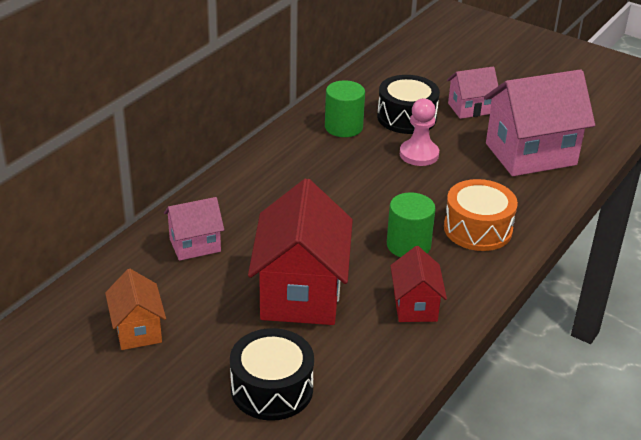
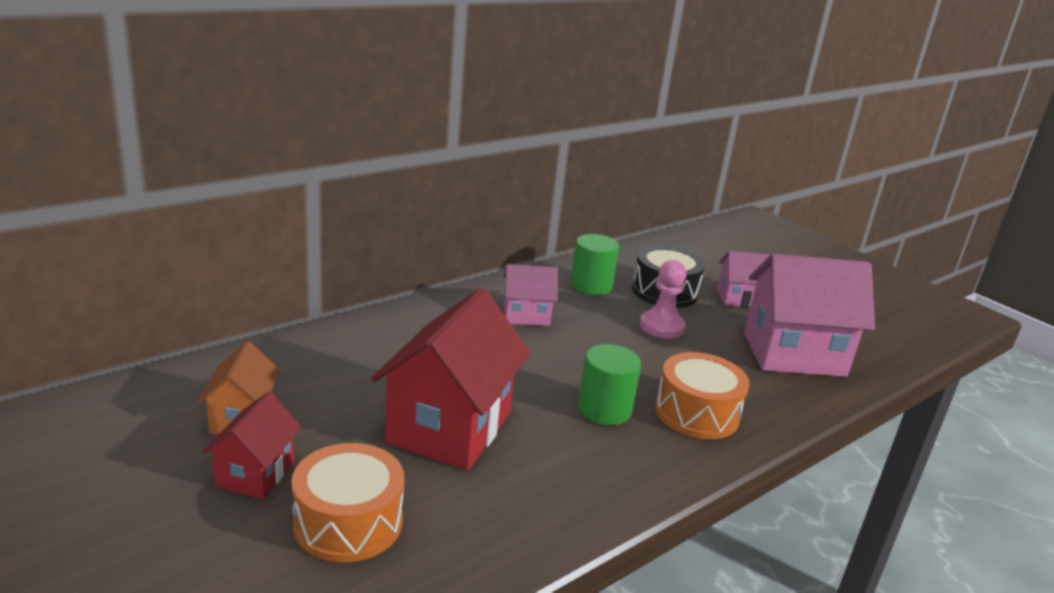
camera: 15 degrees right, 10 degrees down
pink house [164,197,224,261] -> pink house moved to [503,264,558,326]
black drum [230,328,314,421] -> orange drum [292,443,404,562]
red house [390,246,447,322] -> red house moved to [203,392,301,499]

